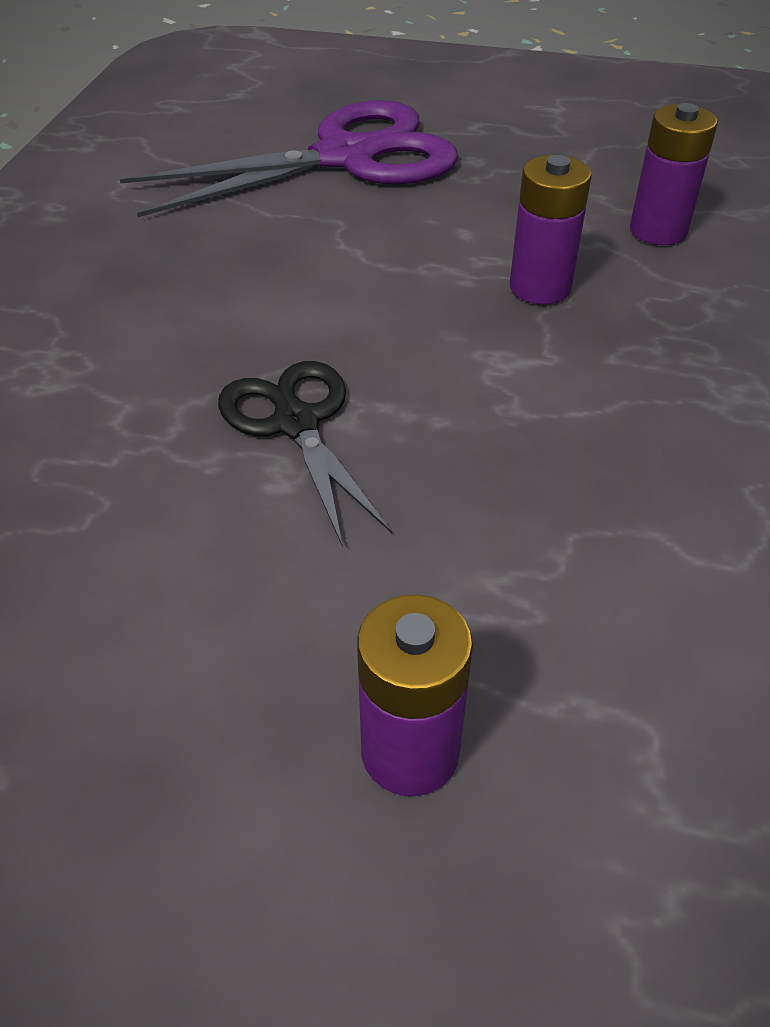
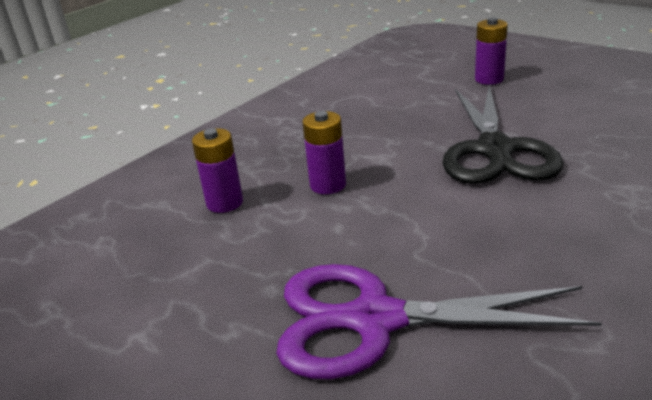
camera: 150 degrees left, 15 degrees down
black scissors [218,361,392,548] -> black scissors [442,84,564,184], size x1.76

